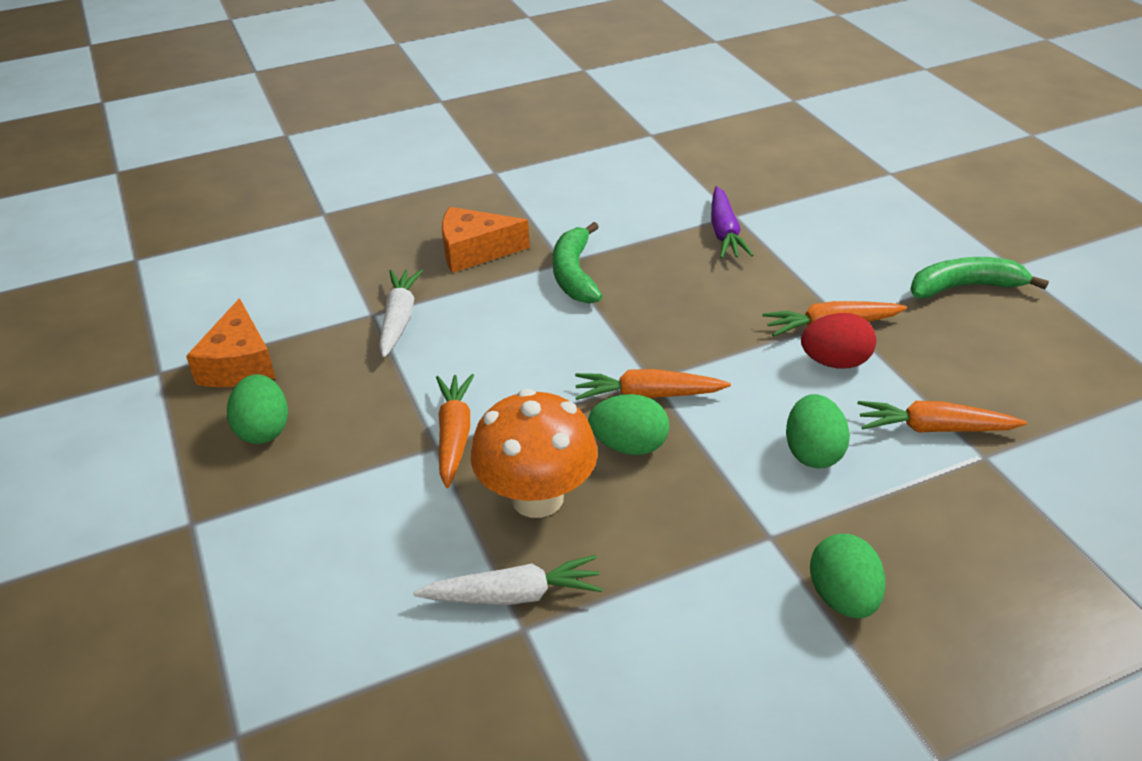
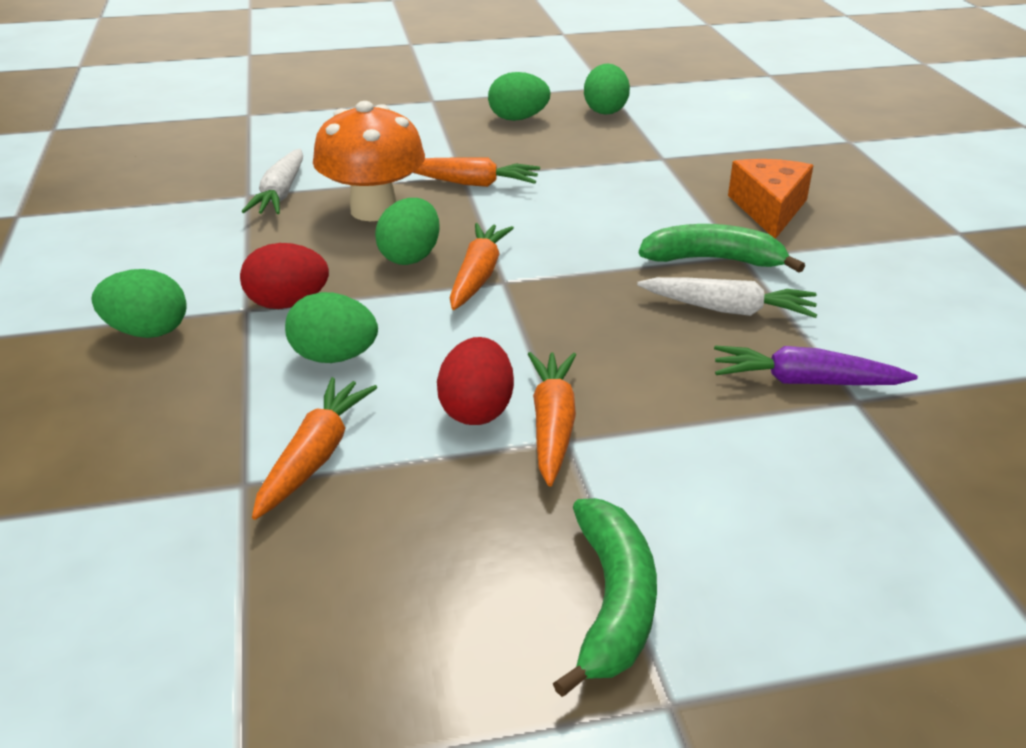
camera: 100 degrees right, 5 degrees down
orange cheese [186,298,276,387] -> green egg [584,64,630,115]
white carrot [379,269,423,358] -> white carrot moved to [637,277,817,318]
none -> red egg [240,243,329,309]

